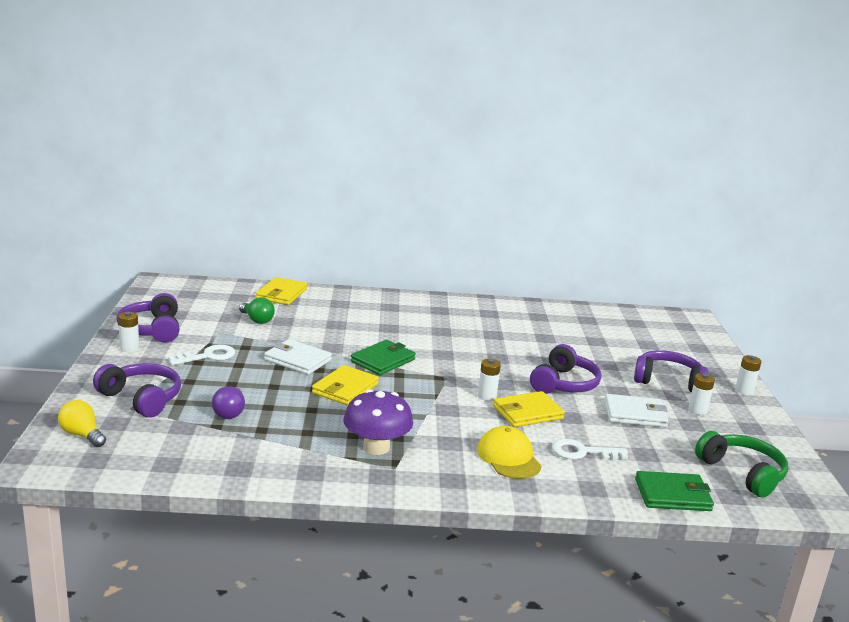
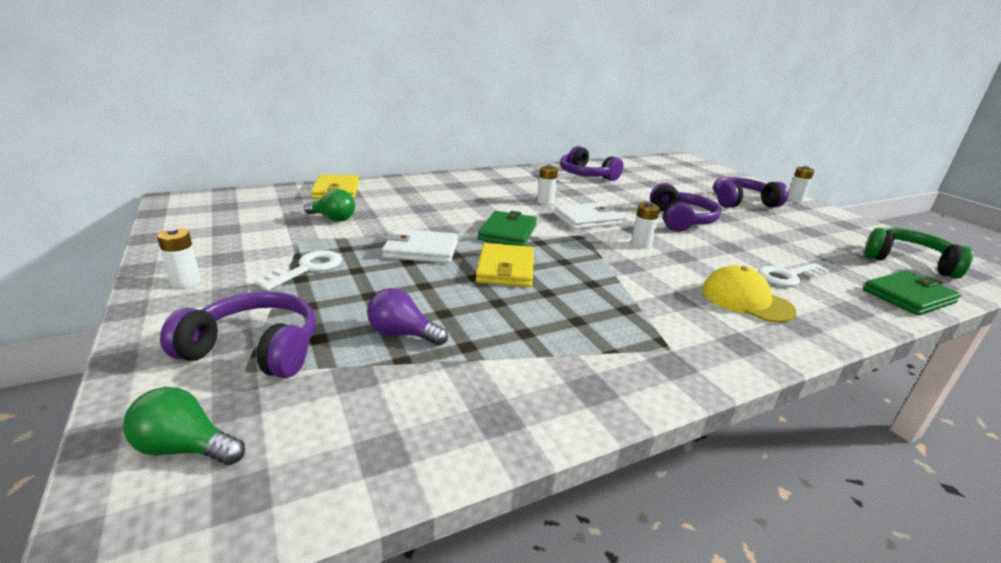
camera: 25 degrees left, 5 degrees up
yellow light bulb [58,400,106,447] -> green light bulb [123,387,245,465]
purple headphones [117,293,179,343] -> purple headphones moved to [560,146,623,181]
purple light bulb [212,386,245,419] -> purple light bulb turned 135 degrees clockwise [367,288,448,346]
purple mushroom [343,389,413,455] -> none
yellow wallet [493,391,565,427] -> none
white wallet [604,394,669,427] -> white wallet moved to [554,202,623,229]
white battery [688,373,715,415] -> white battery moved to [537,165,558,205]

